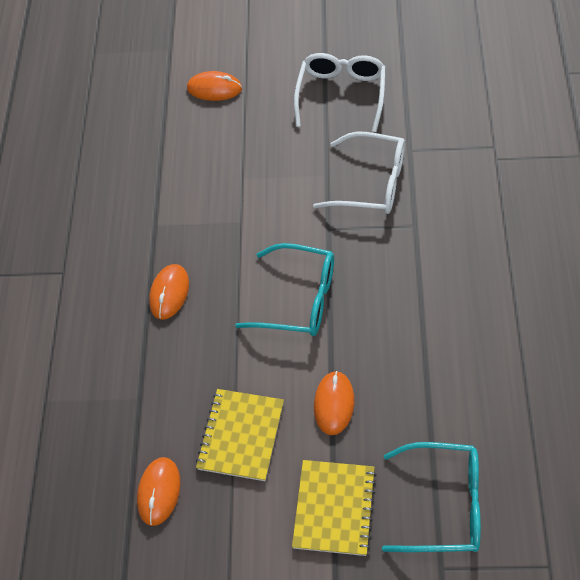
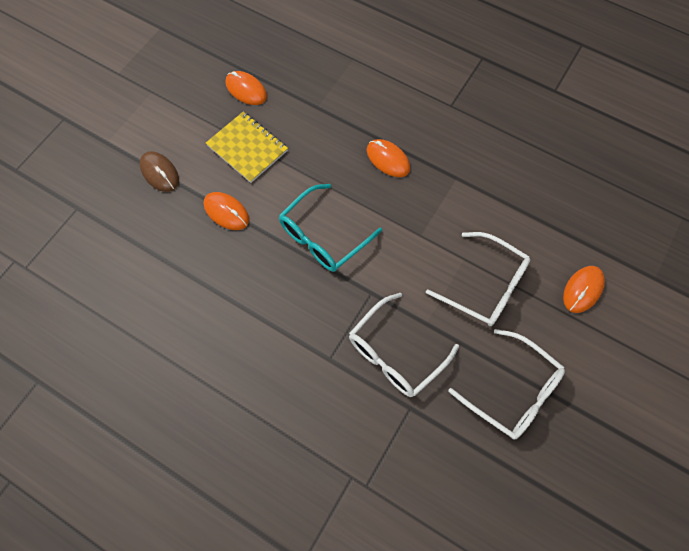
camera: 115 degrees right, 10 degrees up
yellow notebook [292,460,376,556] -> brown mouse [139,151,179,192]
turquoise glasses [382,442,481,552] -> none
none -> white glasses [426,232,530,326]

